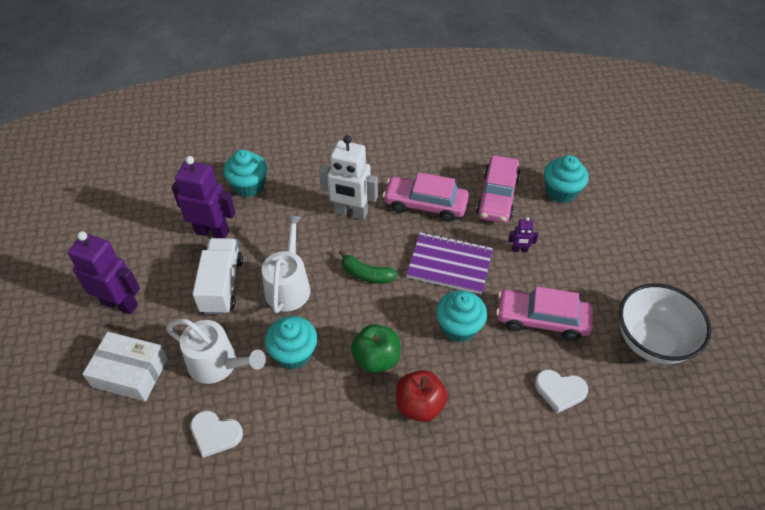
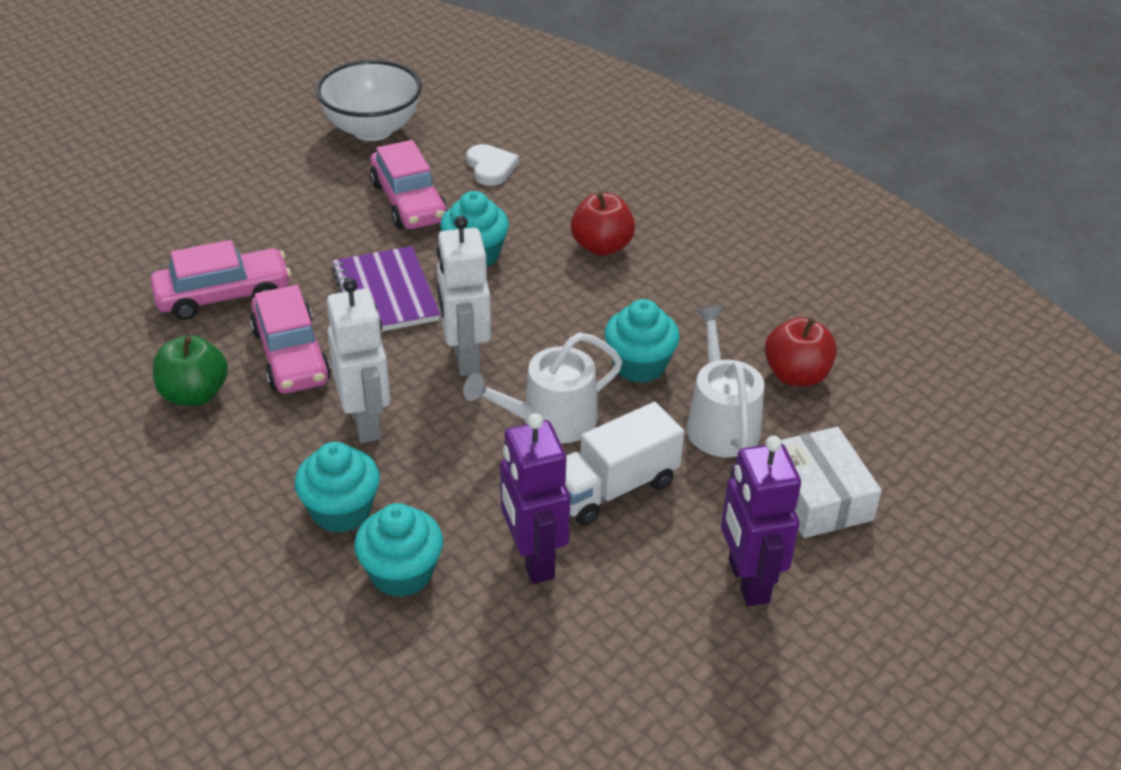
camera: 125 degrees left, 10 degrees down
white heart [190,411,243,458] -> red apple [765,317,837,386]
green banana [339,250,398,283] -> white robot [437,216,491,376]
green apple [351,324,400,373] -> green apple moved to [153,335,228,406]
purple robot [508,217,538,253] -> none
turquoise cupcake [544,155,588,203] -> turquoise cupcake moved to [294,442,380,533]

